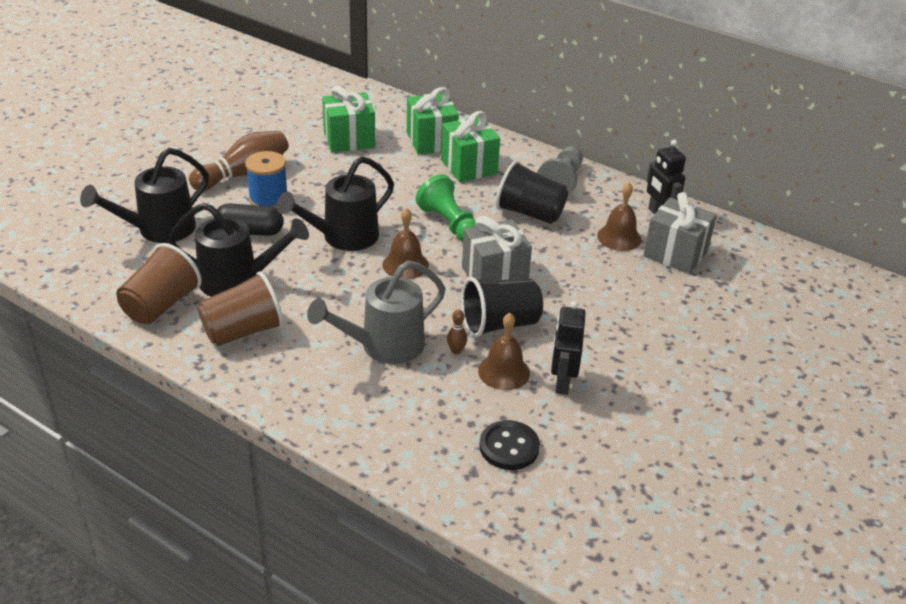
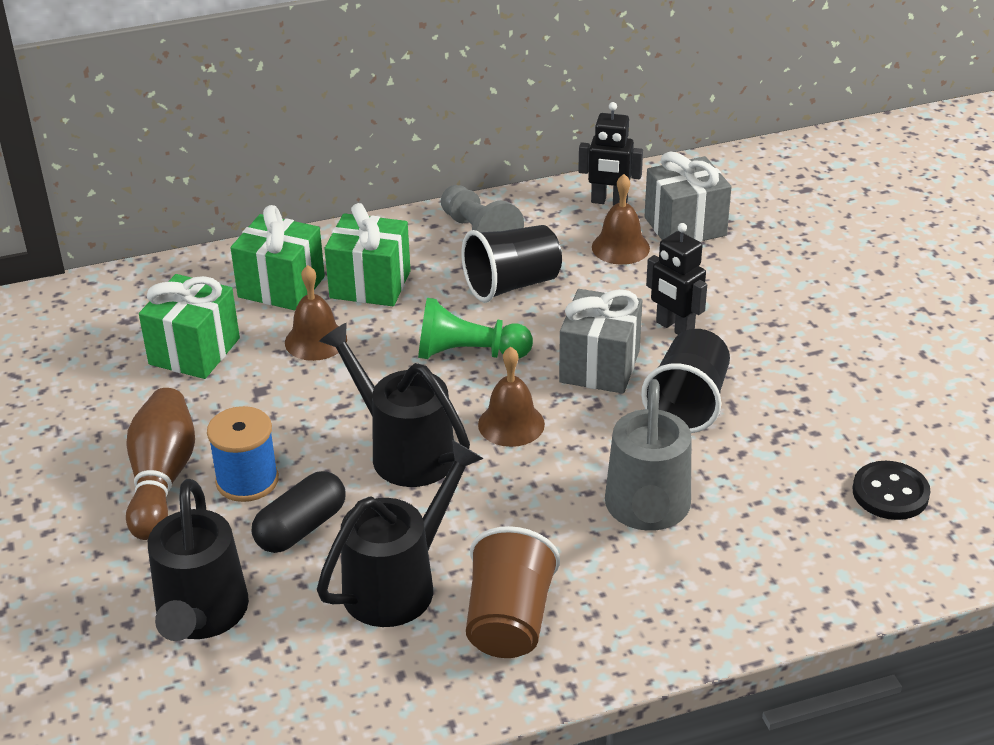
camera: 50 degrees left, 0 degrees up
brown cup [116,243,202,324] -> none
black watering can [277,156,394,251] -> black watering can turned 135 degrees clockwise [319,323,470,487]
brown bowling pin [447,310,467,354] -> none
brown bell [478,313,530,390] -> brown bell moved to [285,265,347,361]
black robot [551,301,586,395] -> black robot moved to [646,223,707,335]

